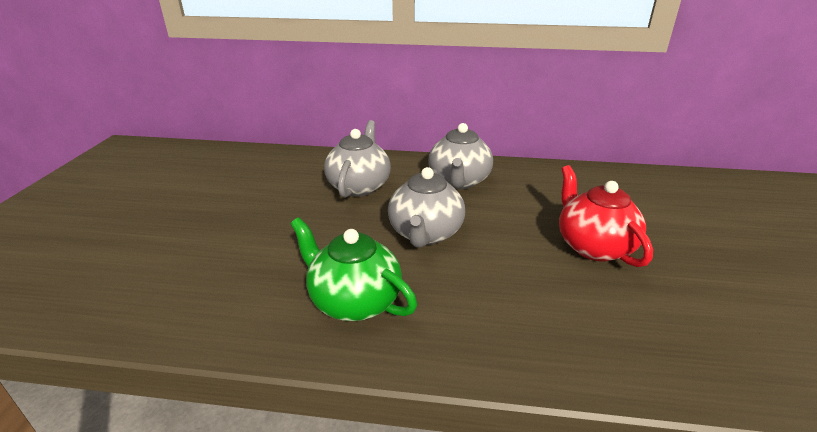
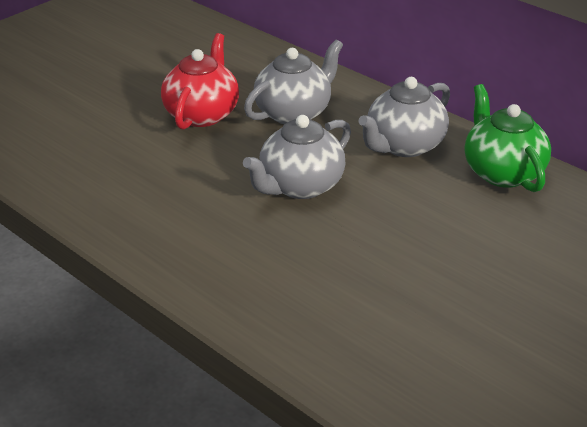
camera: 35 degrees right, 5 degrees up
green teapot [290,217,417,321] -> green teapot moved to [465,84,551,192]
red teapot [559,165,653,267] -> red teapot moved to [161,33,239,130]

